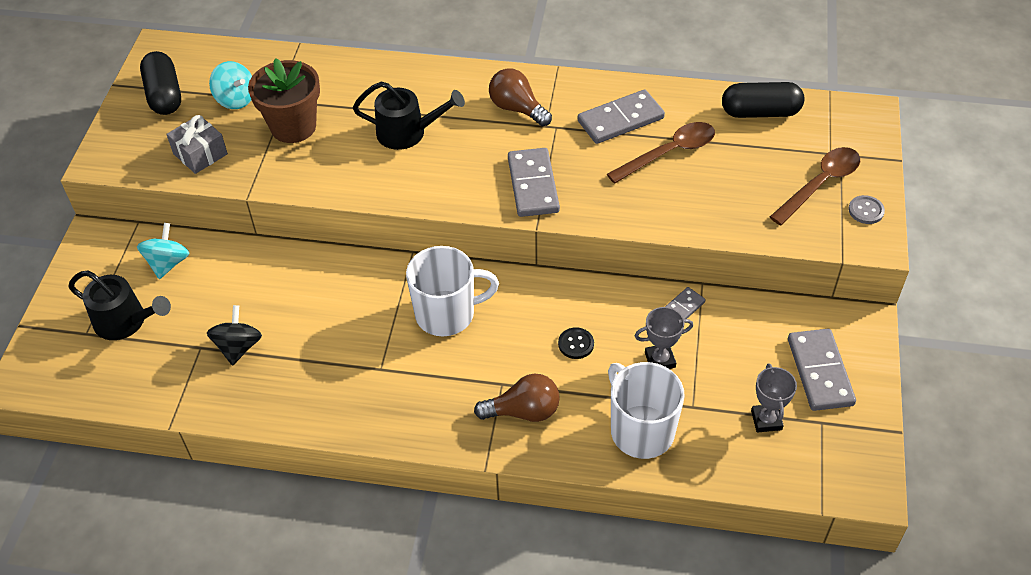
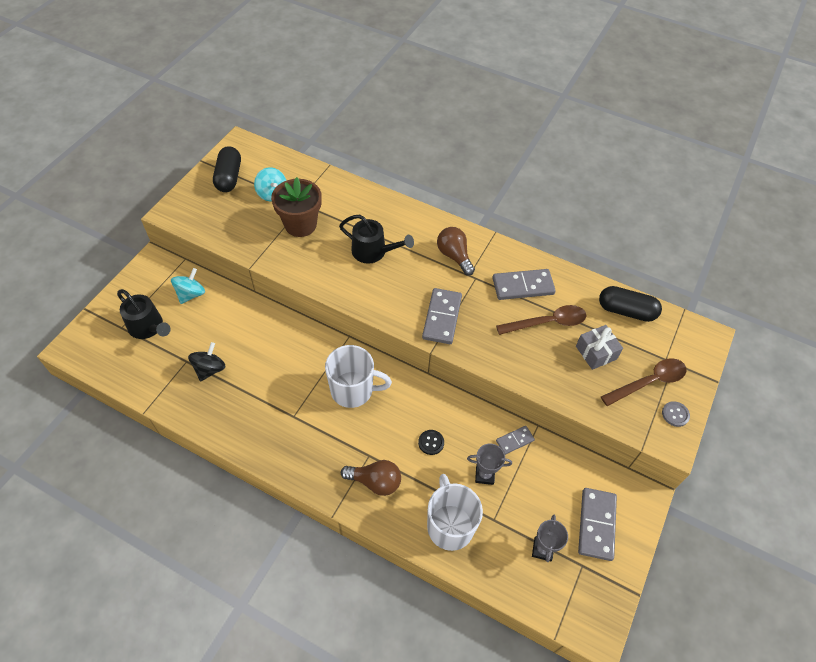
camera: 15 degrees right, 5 degrees up
grey gift [166,115,228,174] -> grey gift moved to [576,325,623,370]

